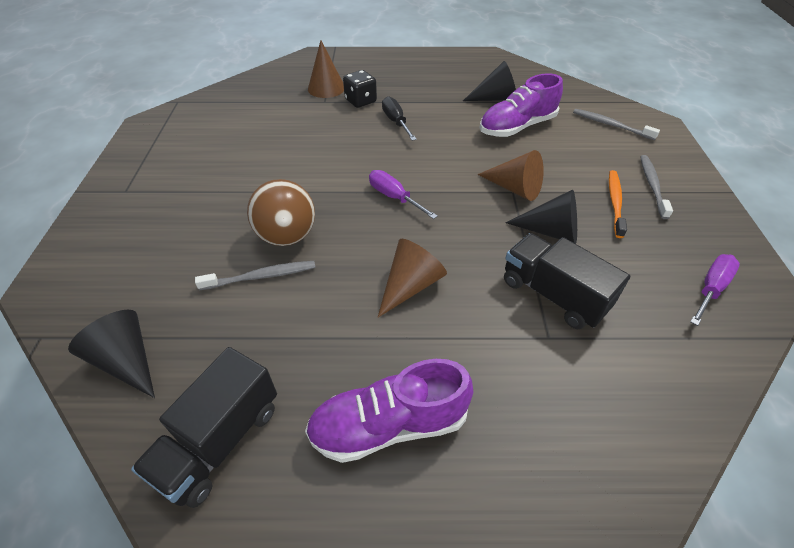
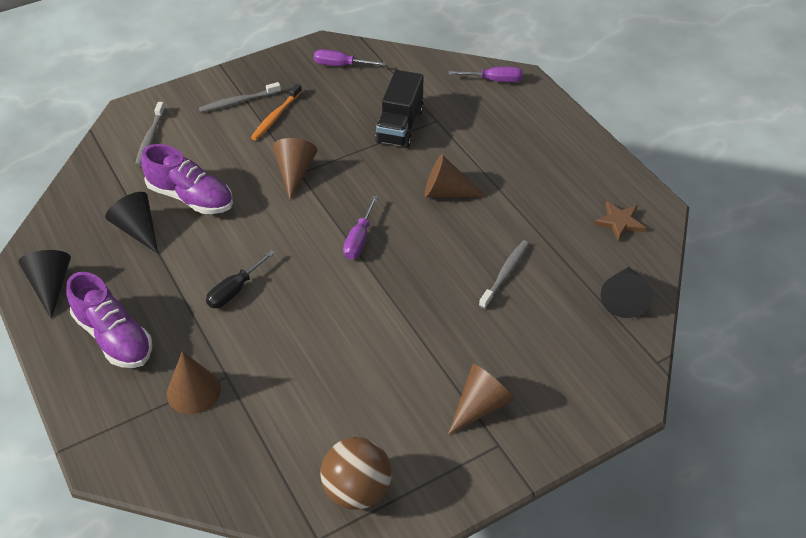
camera: 120 degrees left, 0 degrees up
black truck [131,347,277,508] -> brown star [594,201,646,241]
grey toothbrush [195,261,316,290] -> grey toothbrush turned 75 degrees clockwise [479,240,529,309]
brown ball [247,179,315,246] -> brown ball moved to [321,437,392,510]
purple shoe [305,359,473,463] -> purple shoe moved to [67,272,152,368]
black dice [343,70,377,108] -> none
black cone [505,190,577,244] -> black cone moved to [18,250,71,319]
orange toothbrush [609,170,627,238] -> orange toothbrush turned 45 degrees counterclockwise [251,84,302,140]
none -> brown cone [448,364,515,435]
none -> purple screwdriver [449,67,523,82]

